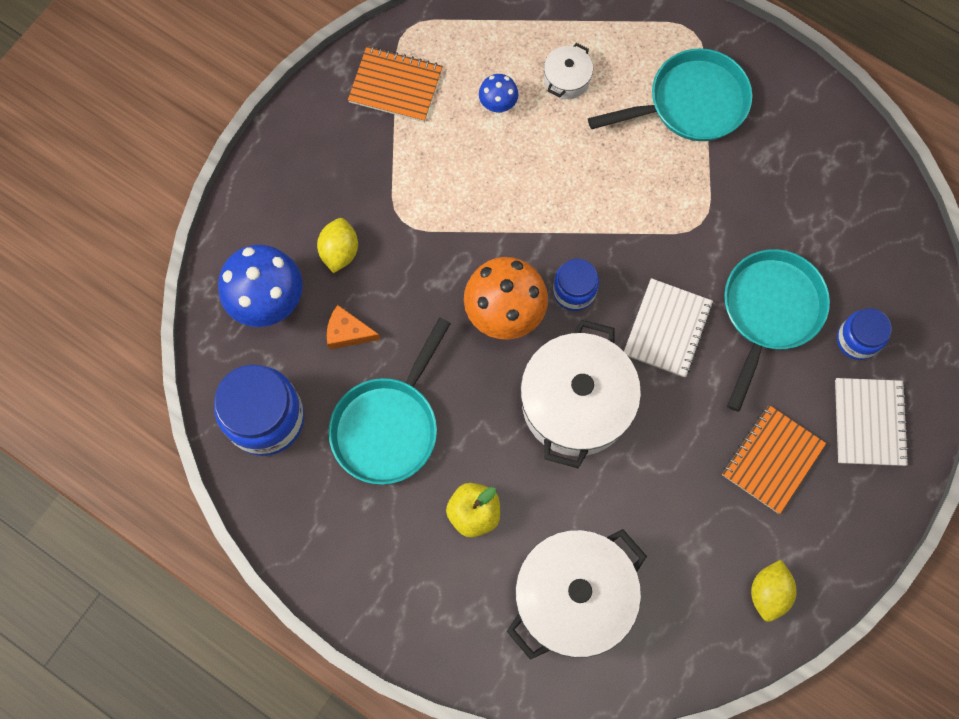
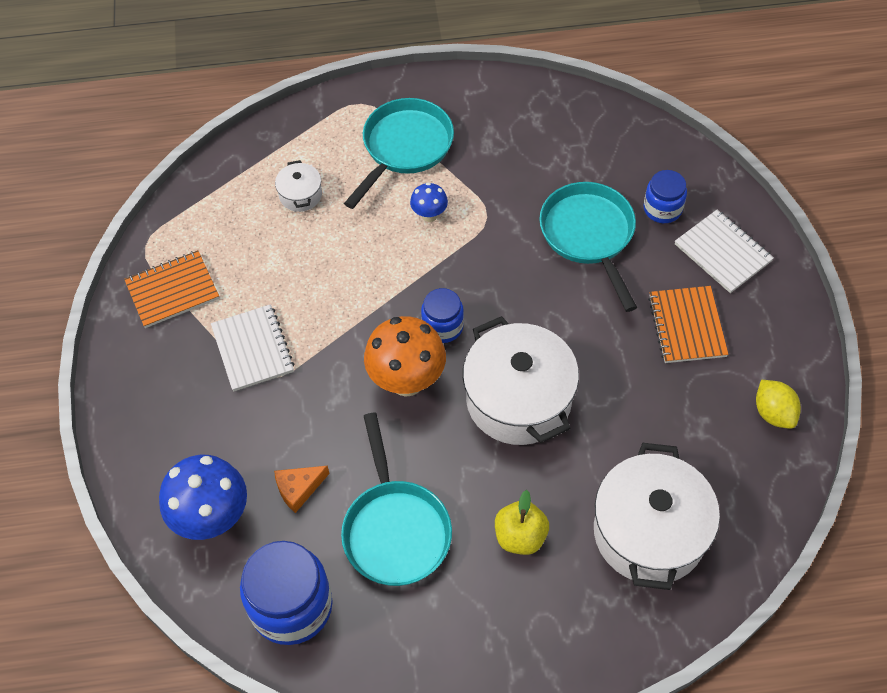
camera: 40 degrees left, 15 degrees down
yellow lemon [317,218,358,273] -> none
blue mushroom [479,74,519,113] -> blue mushroom moved to [410,182,448,222]
white notebook [624,278,713,377] -> white notebook moved to [211,304,294,391]

